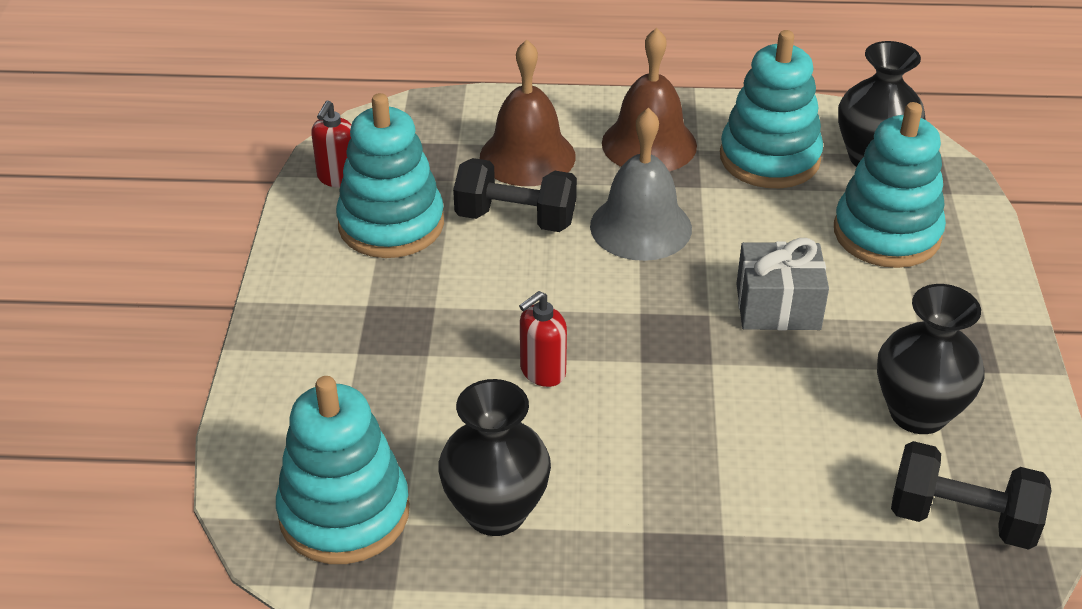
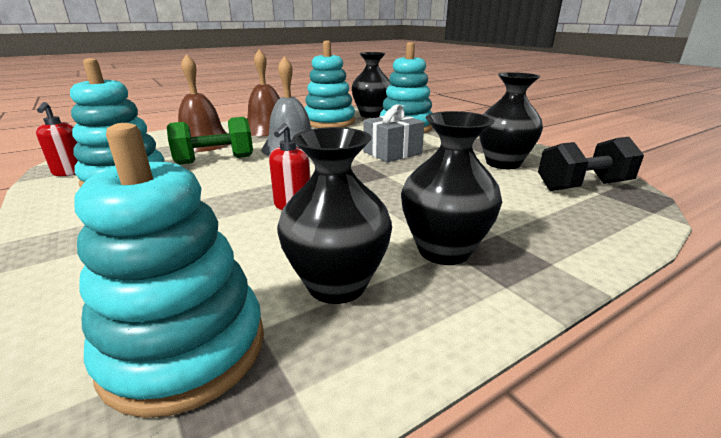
camera: 35 degrees left, 15 degrees down
black dumbbell [453,158,577,232] -> green dumbbell [167,117,253,165]
none -> black vase [401,111,502,265]

